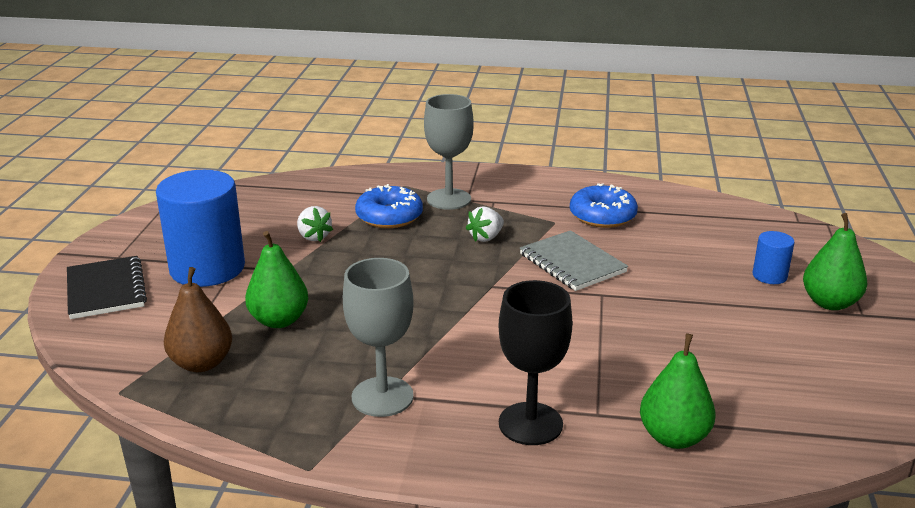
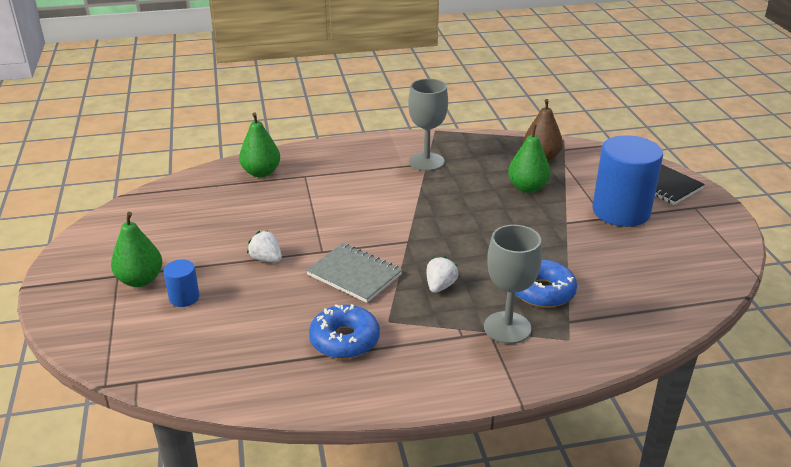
camera: 160 degrees right, 5 degrees up
white strawberry [297,206,333,242] -> white strawberry moved to [247,230,282,263]
black goblet [498,280,573,445] -> none

